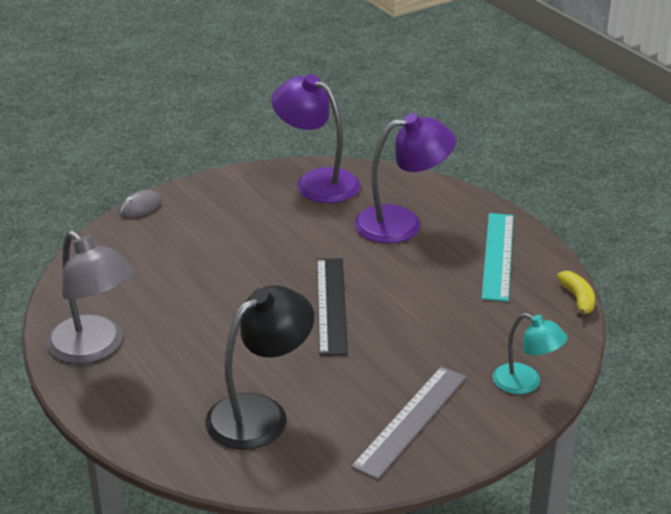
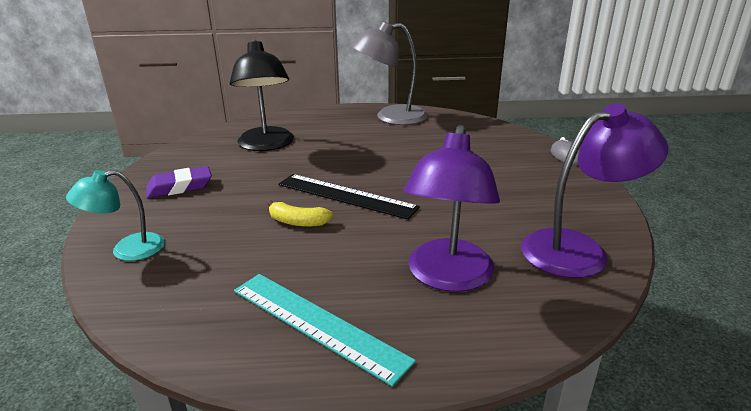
camera: 120 degrees right, 5 degrees down
grey ruler [351,366,466,479] -> purple eraser [146,166,212,198]
yellow banana [557,271,595,318] -> yellow banana moved to [267,200,333,227]

